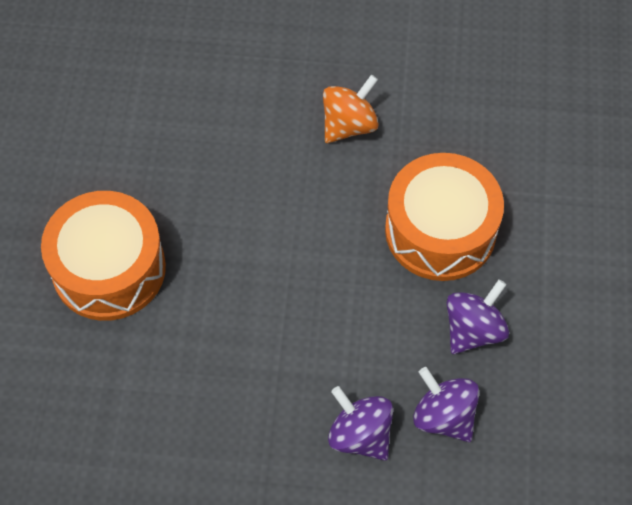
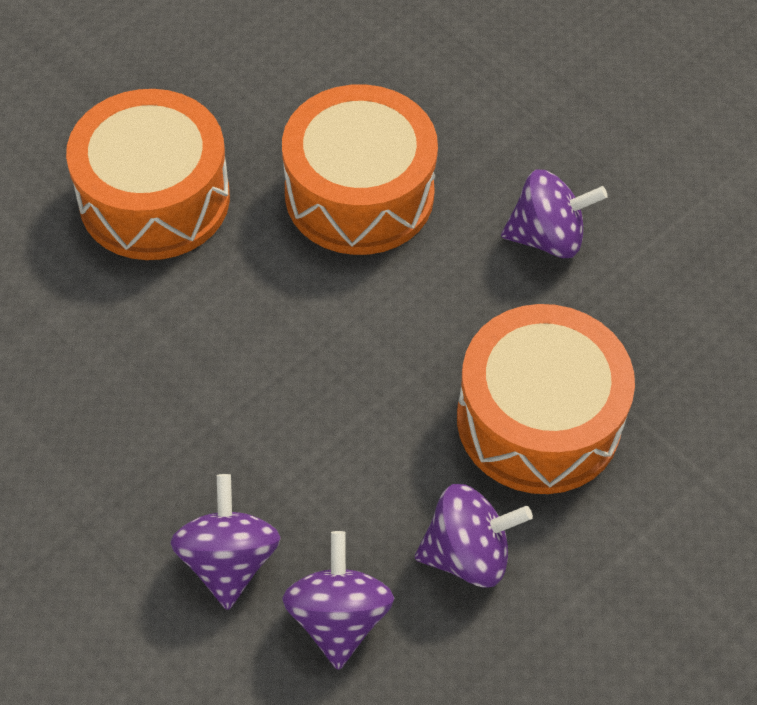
camera: 40 degrees right, 5 degrees down
orange spinning top [323,75,379,143] -> purple spinning top [501,170,608,258]
none -> orange drum [282,84,438,255]

